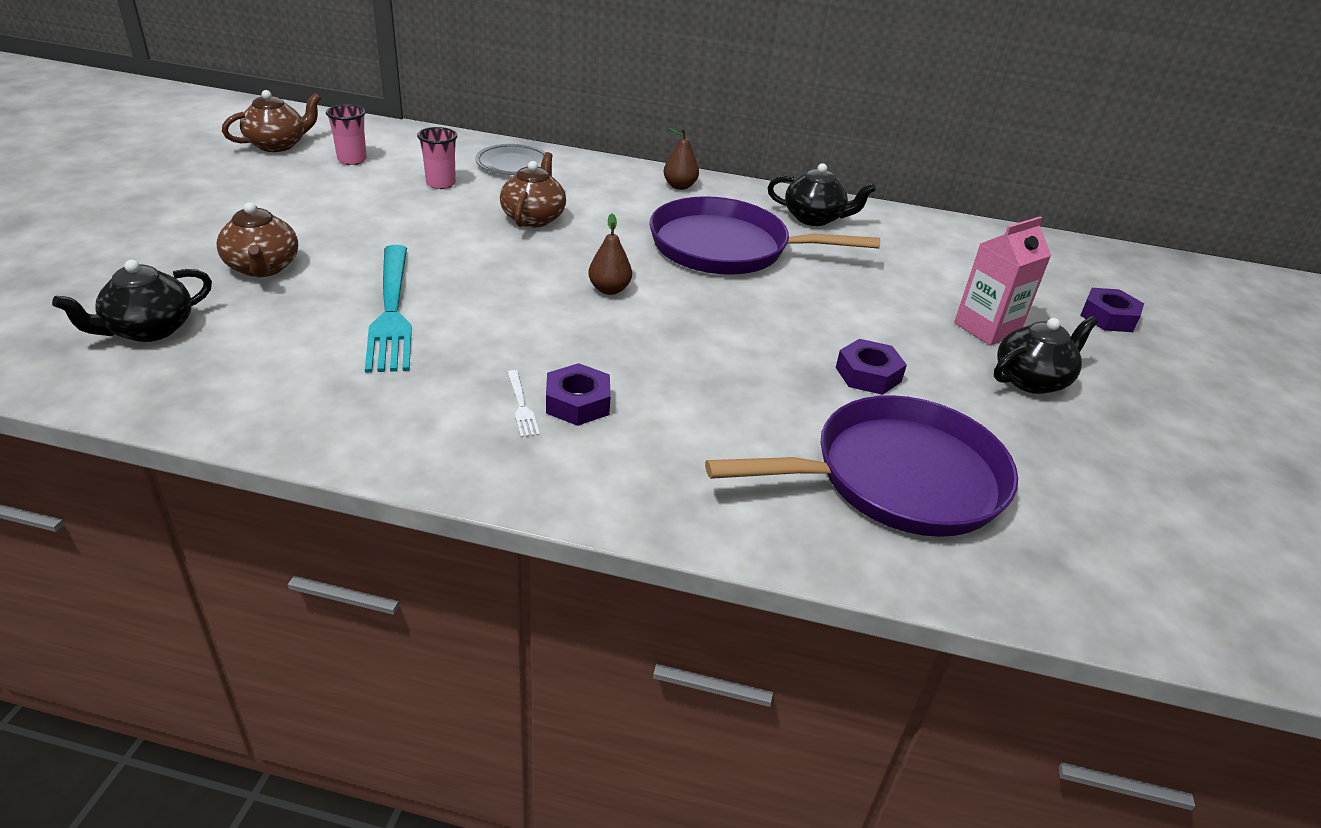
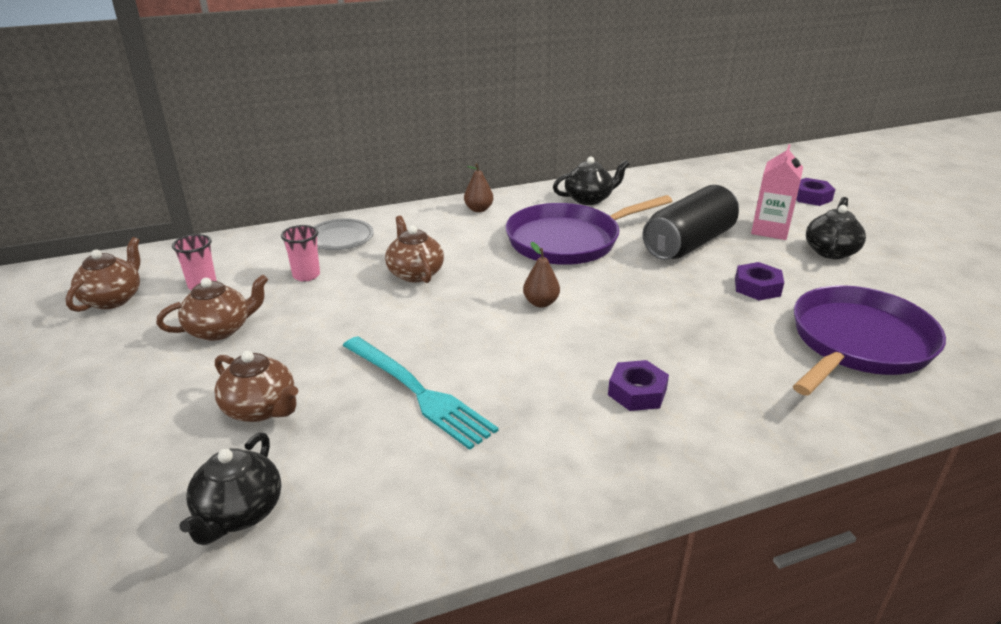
camera: 30 degrees left, 5 degrees down
white fork [507,370,540,437] -> none
none -> brown teapot [156,275,268,341]
none -> black can [642,185,739,260]

